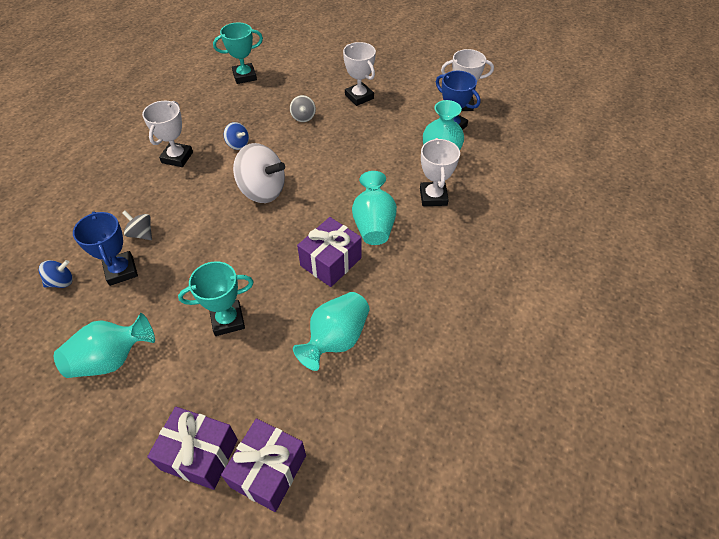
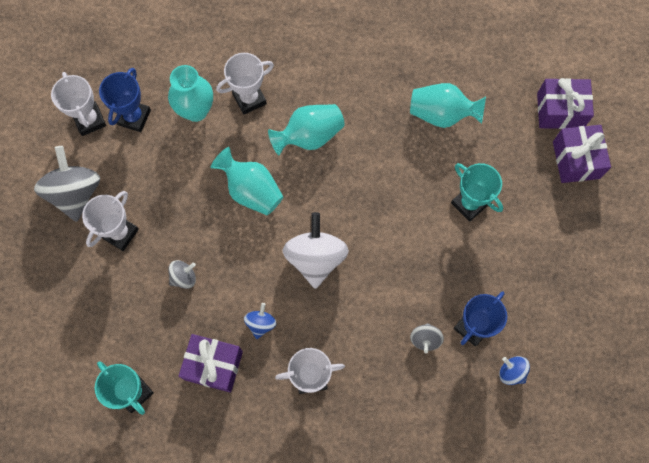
camera: 115 degrees left, 20 degrees up
turquoise vase [54,313,155,378] -> turquoise vase moved to [211,147,283,215]
purple gift [297,217,362,287] -> purple gift moved to [179,334,243,393]
none -> grey spinning top [34,146,100,222]

